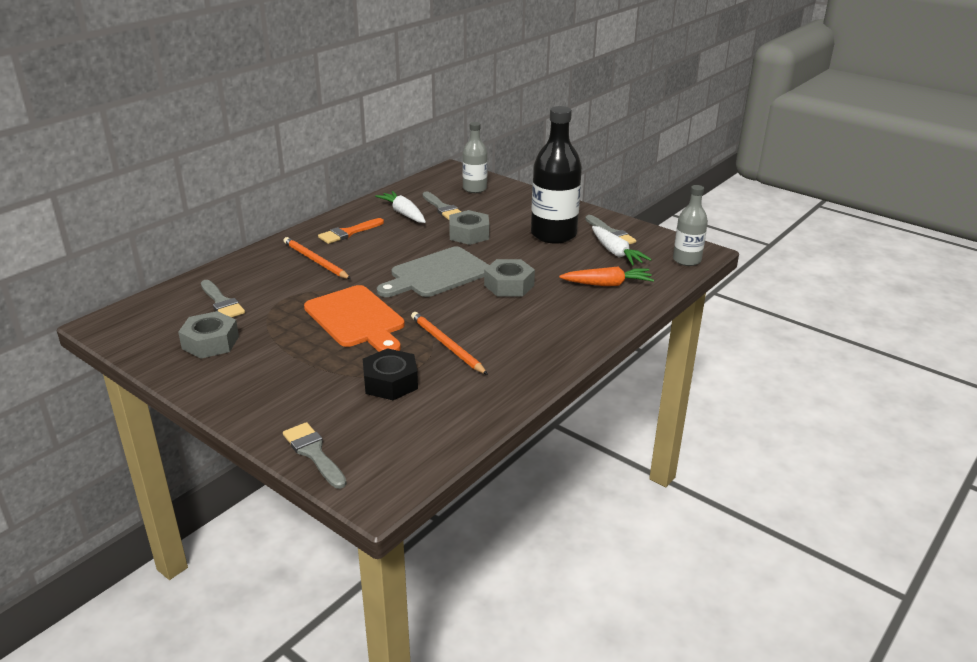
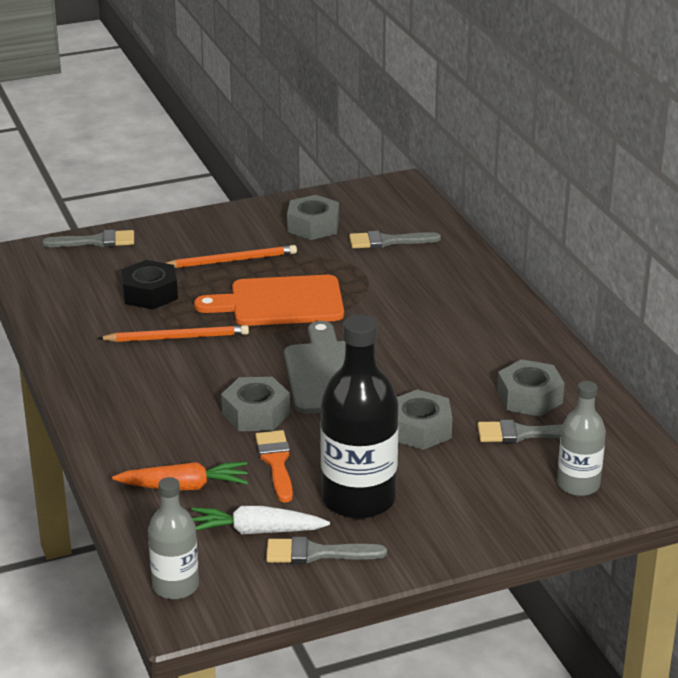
camera: 120 degrees right, 0 degrees up
orange pencil [283,237,351,279] -> orange pencil moved to [166,245,297,268]
orange brush [318,218,384,244] -> orange brush moved to [255,430,293,503]
white carrot [375,191,426,223] -> grey nut [497,359,565,416]
orange carrot [559,267,654,286] -> orange carrot turned 120 degrees counterclockwise [112,462,248,491]

